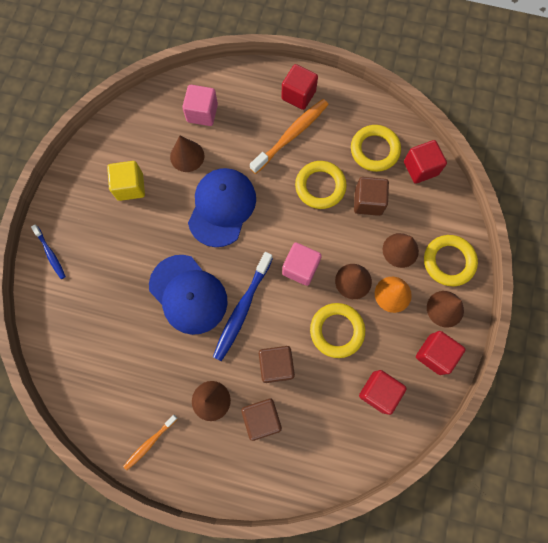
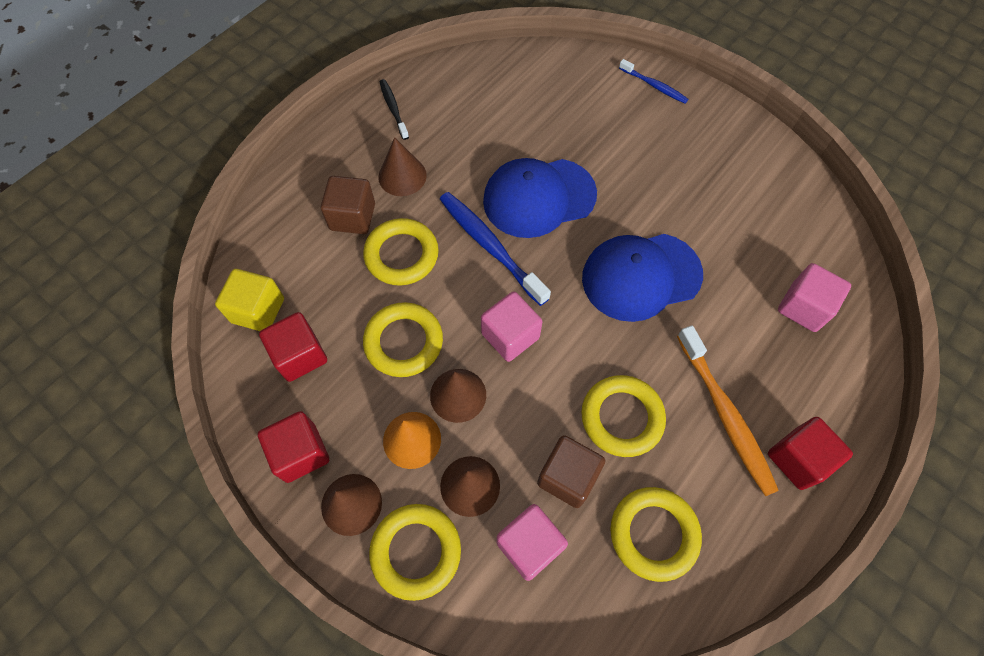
camera: 115 degrees right, 10 degrees down
blue toothbrush [31,225,66,279] -> blue toothbrush turned 135 degrees counterclockwise [619,59,688,103]
yellow cube [107,161,145,201] -> yellow cube moved to [215,269,284,331]
orange toothbrush [123,415,178,470] -> black toothbrush [380,79,409,140]
brown cone [170,136,204,172] -> none
blue cap [188,168,256,247] -> blue cap turned 120 degrees clockwise [582,234,703,322]
brown cube [259,346,295,383] -> yellow ring [363,218,439,286]
red cube [404,140,447,184] -> none
none -> pink cube [496,504,568,581]

